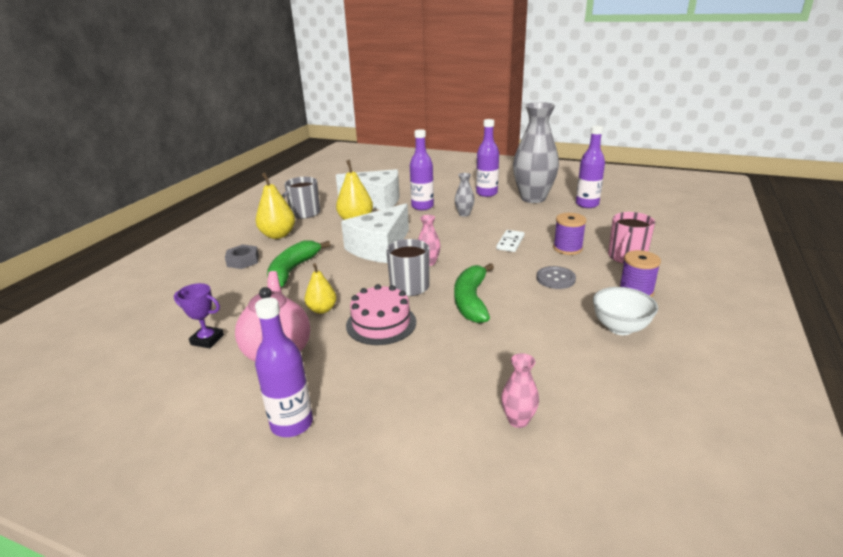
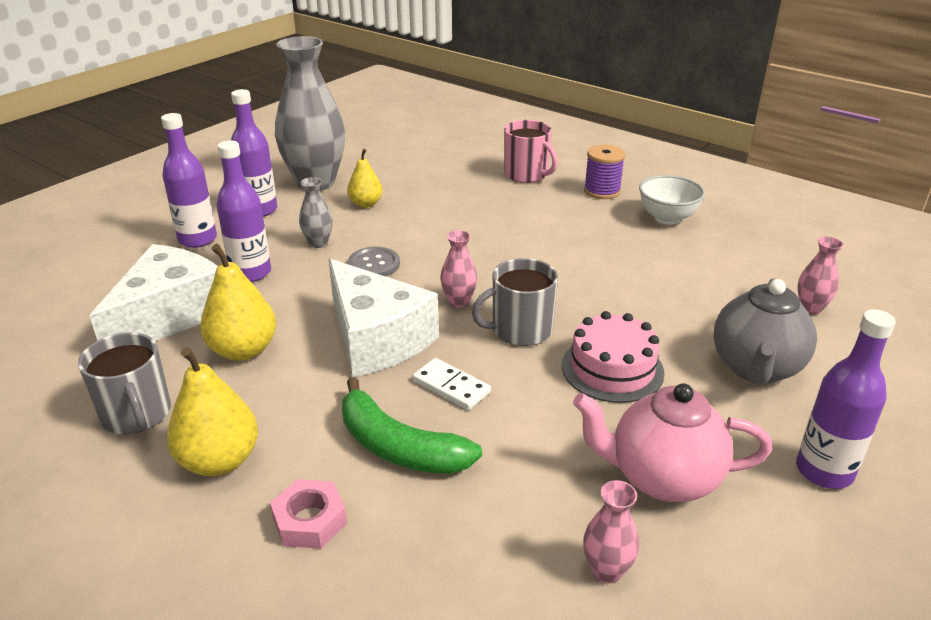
camera: 75 degrees left, 5 degrees up
purple trophy [174,283,224,348] -> pink vase [583,480,639,584]
grey nut [225,244,259,269] -> pink nut [270,479,347,549]
yellow pear [305,263,337,314] -> yellow pear moved to [347,149,383,208]
green banana [454,263,494,323] -> none
white domino [496,230,524,252] -> white domino moved to [413,358,491,410]
grey button [537,266,576,289] -> grey button moved to [348,247,400,277]
purple spool [553,213,587,255] -> none
purple bottle [576,126,605,208] -> purple bottle moved to [161,113,217,248]
none -> grey teapot [714,278,817,385]

